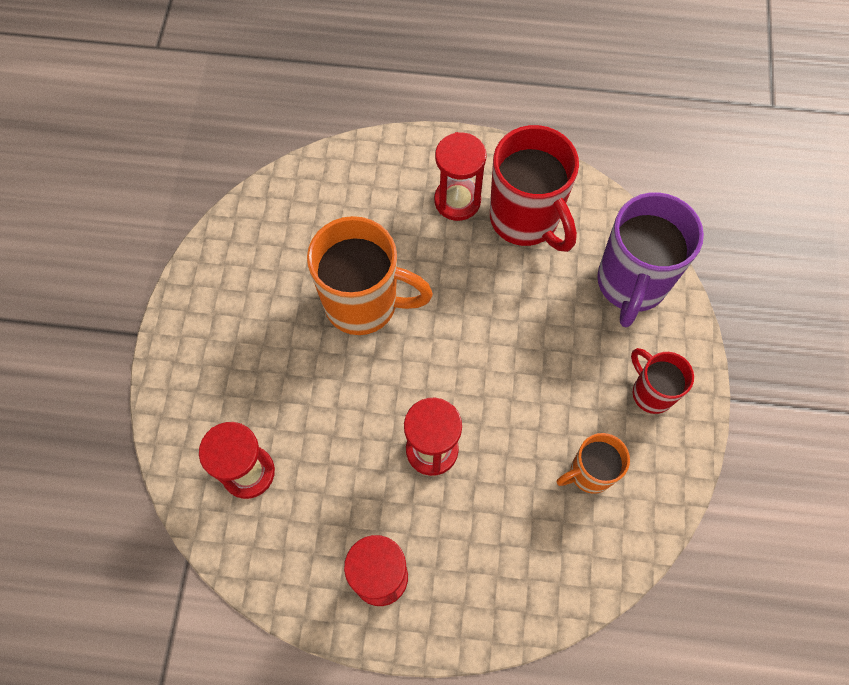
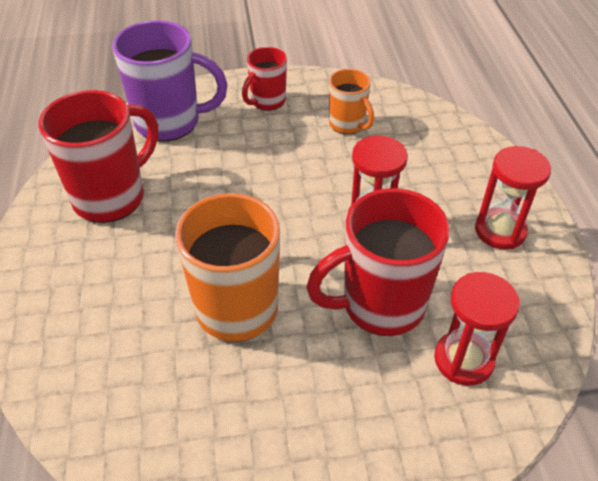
camera: 105 degrees left, 20 degrees down
red hourglass [434,132,487,221] -> none
none -> red mug [306,188,450,336]

